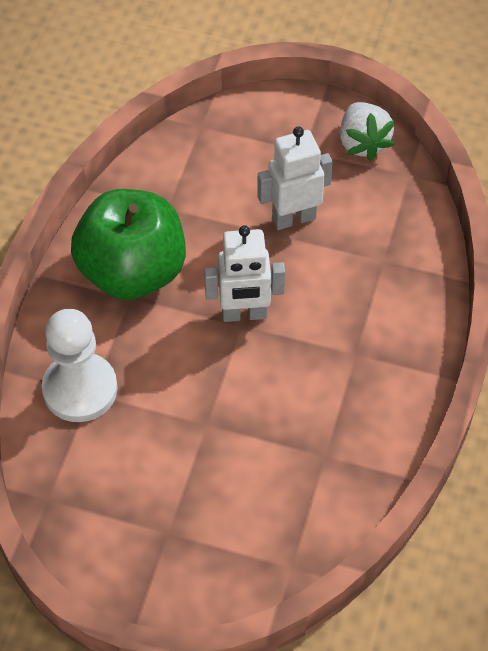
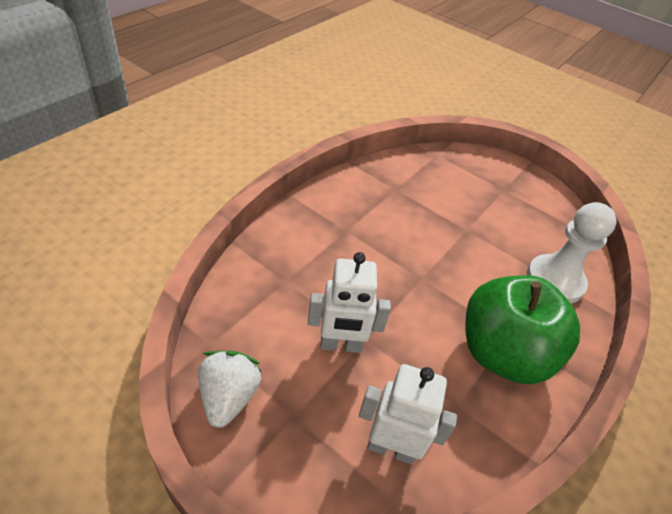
camera: 165 degrees left, 10 degrees down
white robot [204,225,285,322] -> white robot moved to [359,364,457,464]

